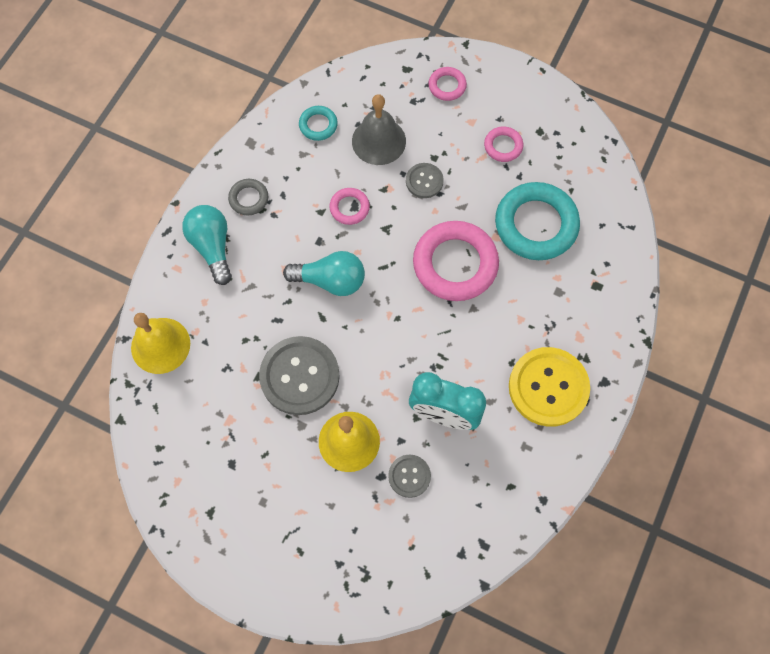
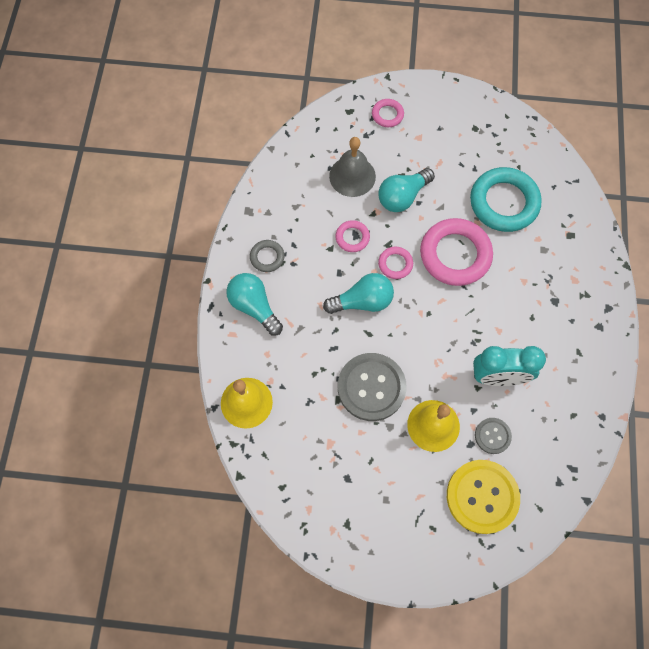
camera: 20 degrees left, 0 degrees up
turquoise ring [299,106,338,141] -> none
grey button [406,163,444,198] -> turquoise light bulb [378,168,435,212]
pink ring [484,126,523,162] -> pink ring moved to [378,246,413,279]
yellow button [509,347,590,427] -> yellow button moved to [447,460,520,534]

